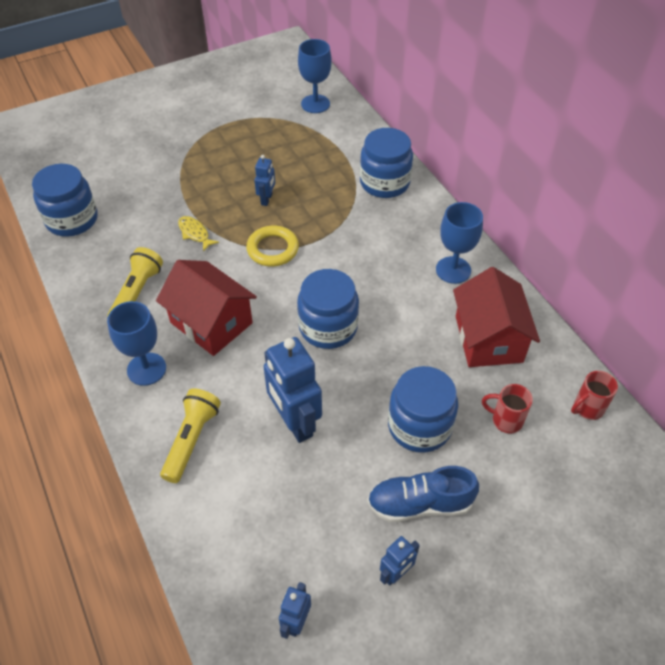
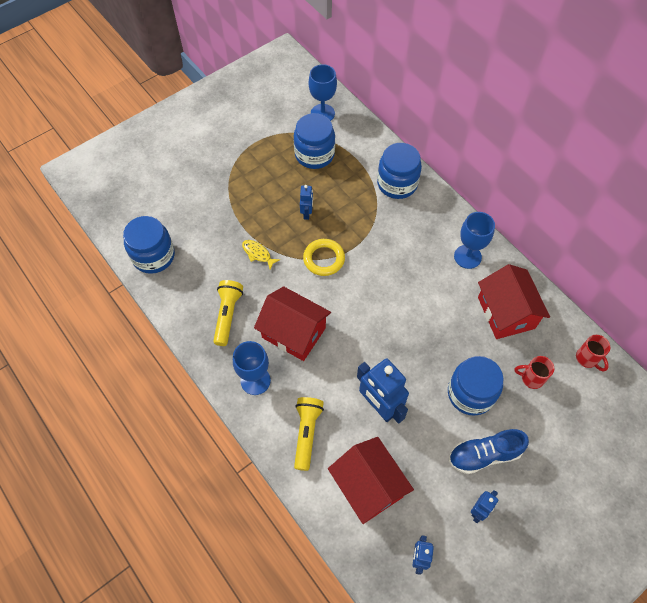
camera: 10 degrees left, 10 degrees up
blue jar [297,269,359,349] -> blue jar moved to [294,113,335,169]
red mug [571,371,618,420] -> red mug turned 75 degrees counterclockwise [576,335,610,372]
none -> red house [328,437,414,524]

